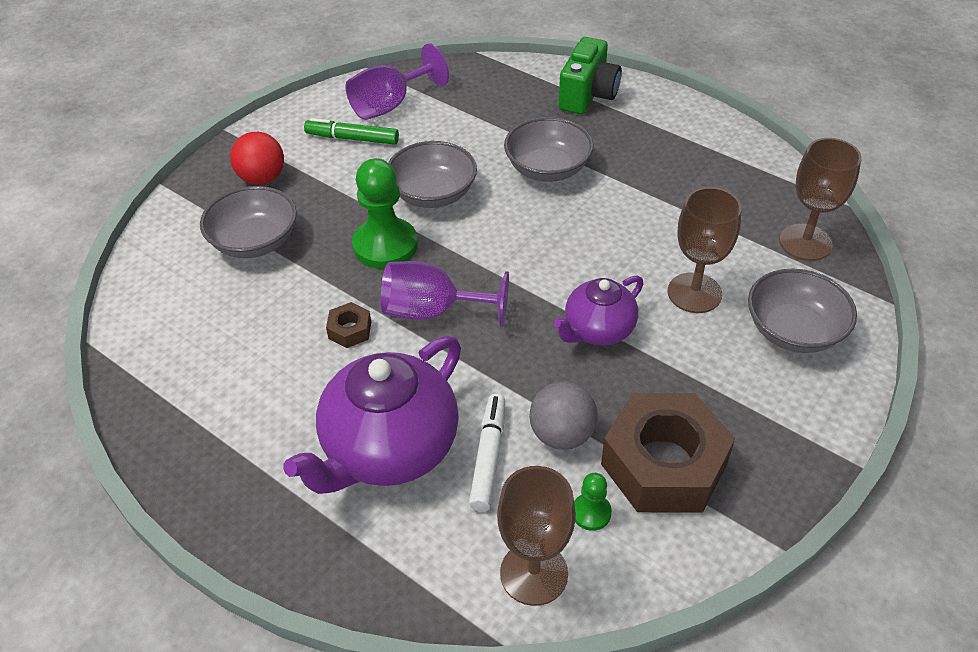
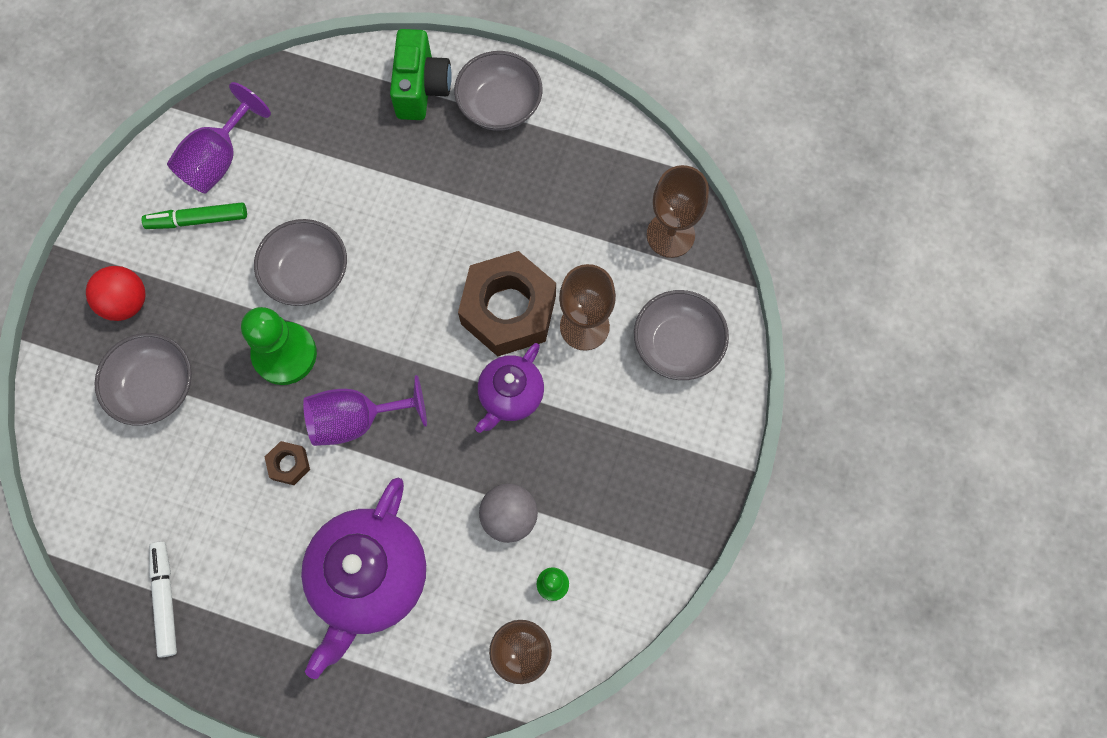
camera: 20 degrees left, 25 degrees up
white marker [469,394,505,511] -> white marker moved to [149,541,177,658]
grey bowl [504,117,593,182] -> grey bowl moved to [454,51,543,131]
brown nut [601,393,735,513] -> brown nut moved to [458,251,556,356]

